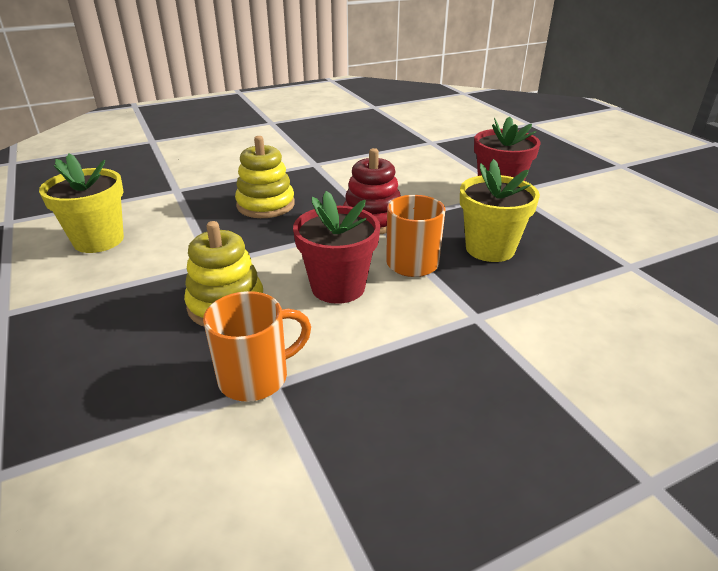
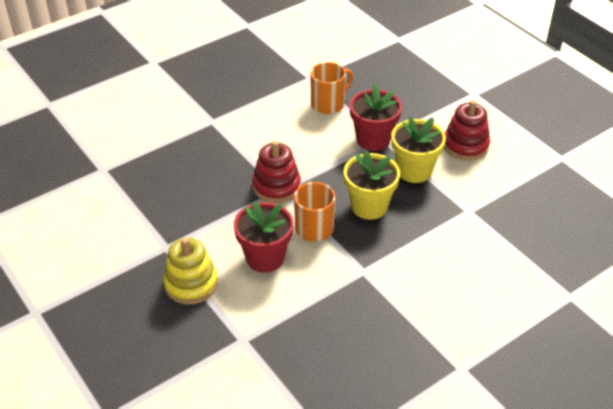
camera: 10 degrees left, 10 degrees up
yellow flower pot [39,154,124,253] -> yellow flower pot moved to [391,117,446,183]
orange mug [203,291,311,401] -> orange mug moved to [310,62,353,114]
yellow stacking toy [235,136,295,218] -> none
none -> red stacking toy [444,100,490,161]

